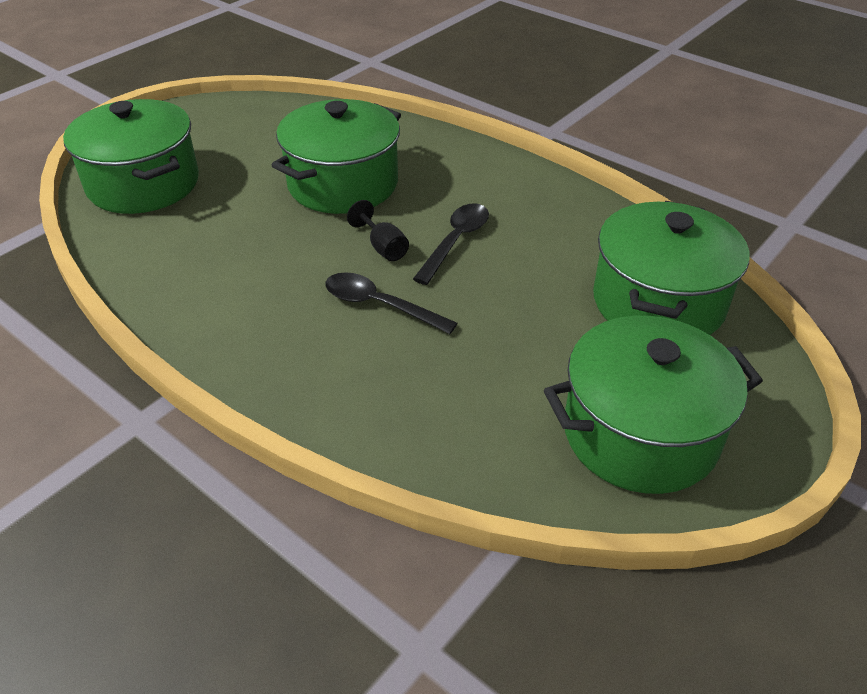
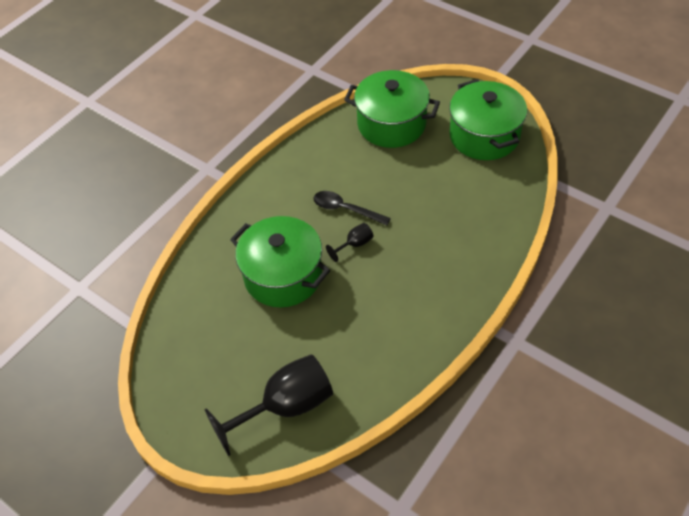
camera: 90 degrees left, 10 degrees up
green pot [63,99,199,214] -> black goblet [204,354,333,456]
black spoon [325,272,457,334] -> none

